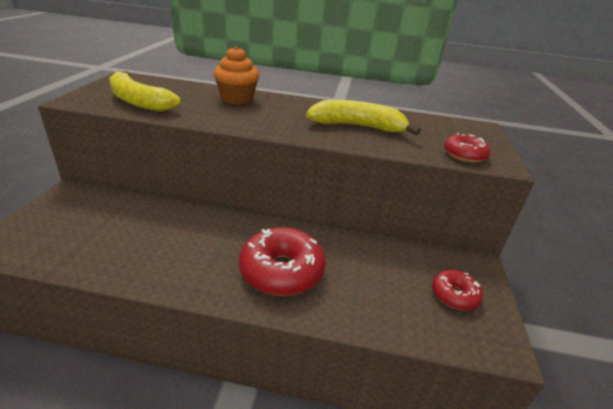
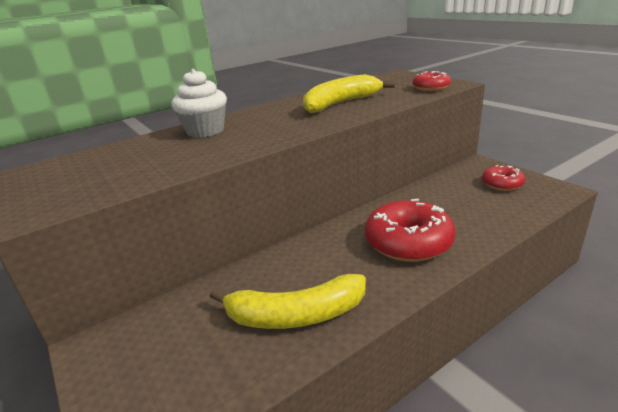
camera: 40 degrees left, 5 degrees down
yellow banana [109,71,181,112] -> yellow banana moved to [210,274,366,329]
orange cupcake [213,46,259,105] -> white cupcake [171,69,227,138]

